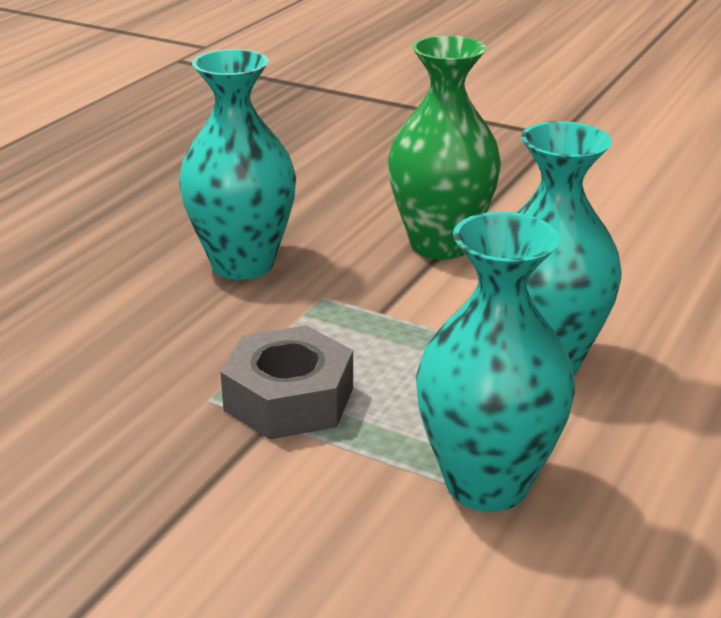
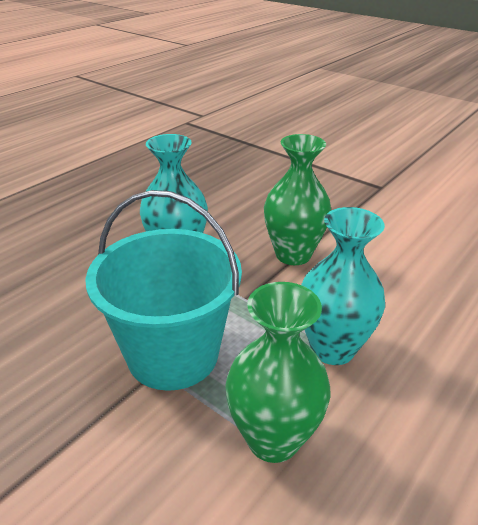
camera: 10 degrees right, 5 degrees up
grey nut [221,325,353,440] -> turquoise bucket [85,190,242,391]
turquoise vase [416,212,575,512] -> green vase [225,282,330,463]

